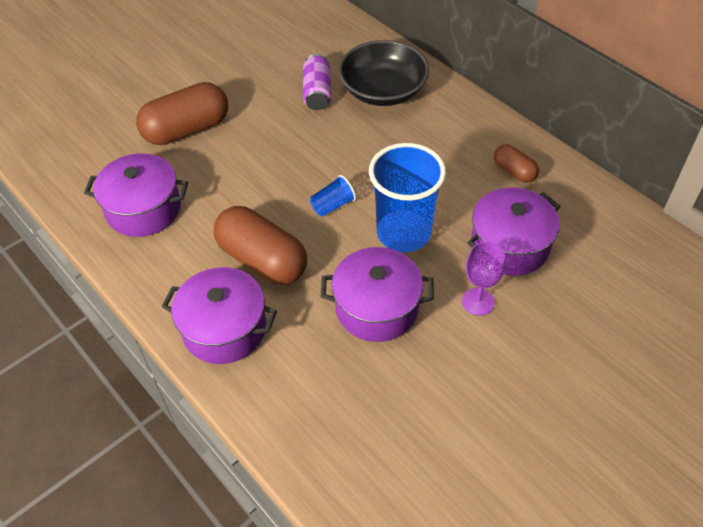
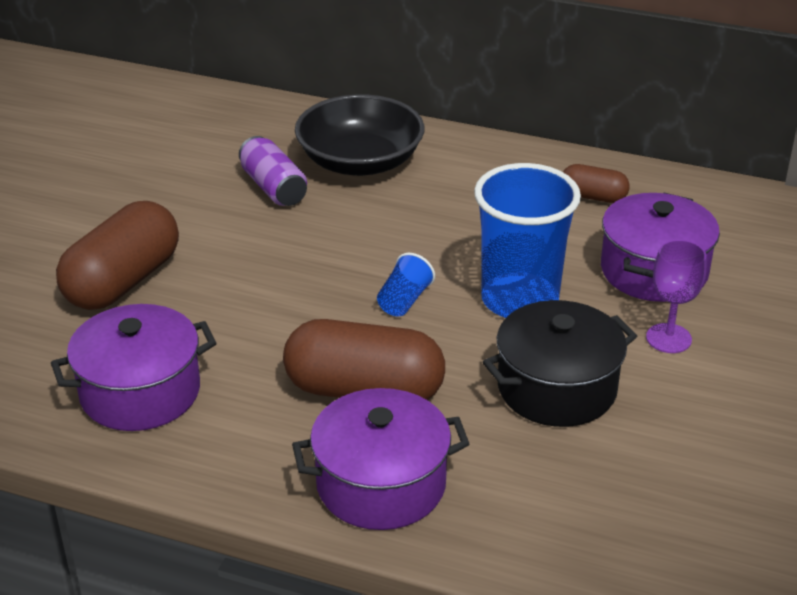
camera: 30 degrees left, 15 degrees down
purple pot [321,247,434,342] -> black pot [483,300,637,427]

